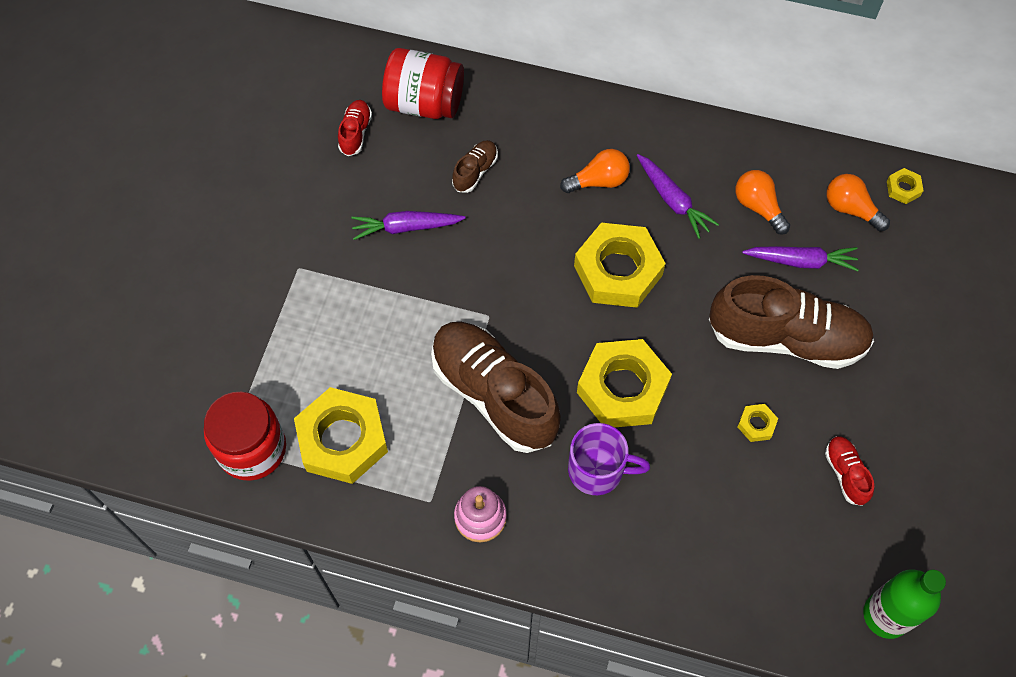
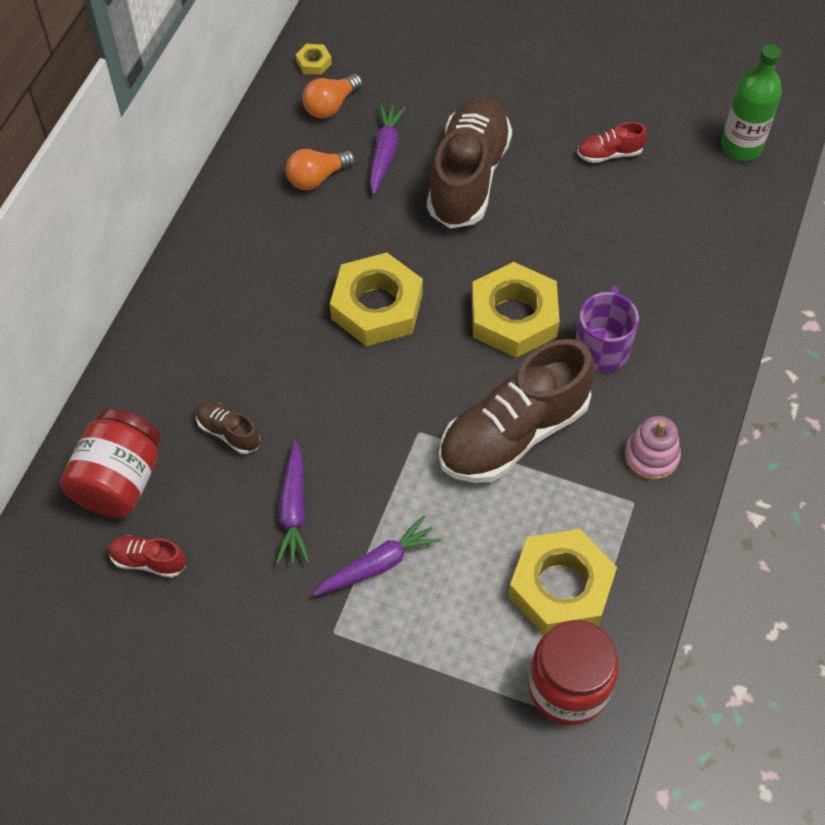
camera: 85 degrees left, 5 degrees down
orange light bulb [560,149,630,193] -> none
purple carrot [637,154,719,239] -> purple carrot moved to [313,516,441,596]
yellow nut [738,404,778,442] -> none

